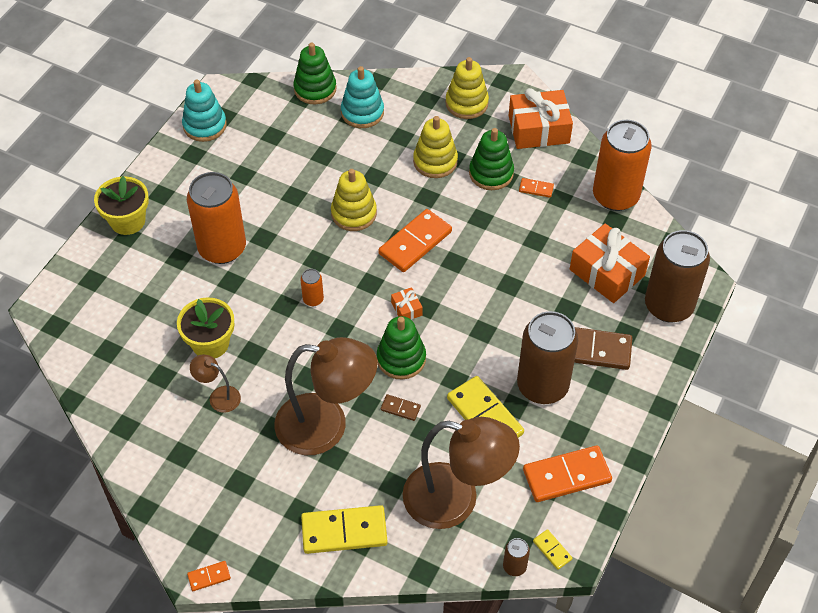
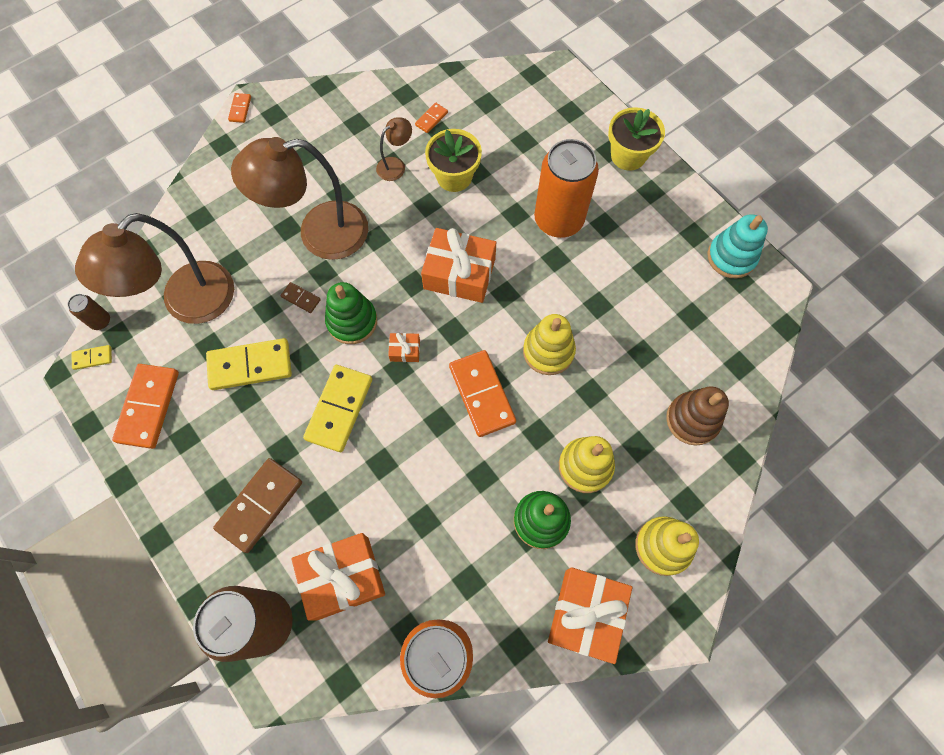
camera: 115 degrees right, 15 degrees up
brown lamp [274,337,377,455] -> brown lamp turned 45 degrees clockwise [231,137,368,260]
green stacking toy [293,43,336,104] -> none
orange can [300,269,324,306] -> orange gift [421,228,496,303]
yellow domino [301,505,388,554] -> yellow domino moved to [303,365,372,452]
turquoise stacking toy [341,66,384,128] -> brown stacking toy [666,386,729,446]
brown domino [381,394,421,421] -> brown domino turned 75 degrees clockwise [281,282,321,313]
brown can [517,311,578,404] -> none
orange domino [519,178,554,198] -> orange domino moved to [415,102,448,133]

